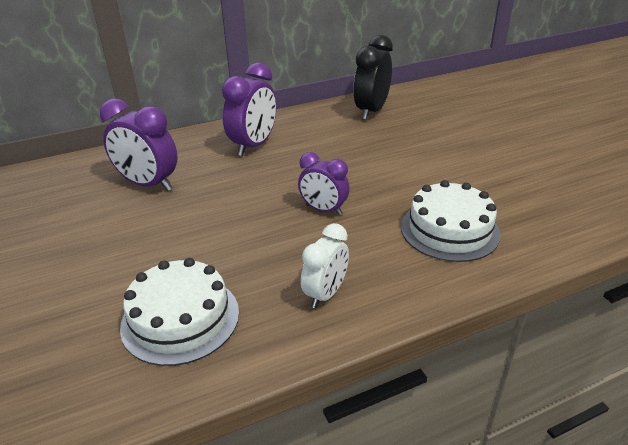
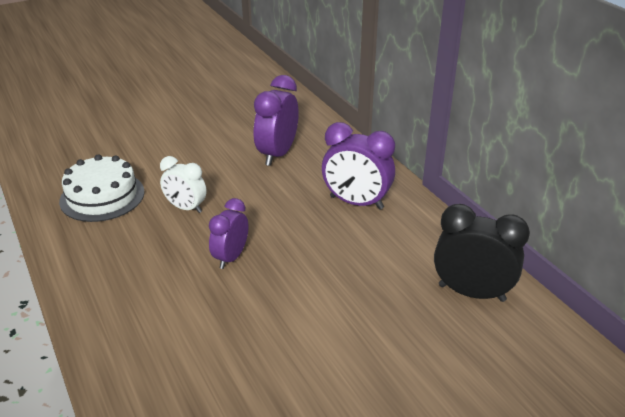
camera: 85 degrees right, 0 degrees up
white clock [301,223,349,308] -> white clock moved to [160,156,207,213]
white cake [401,180,501,262] -> none

